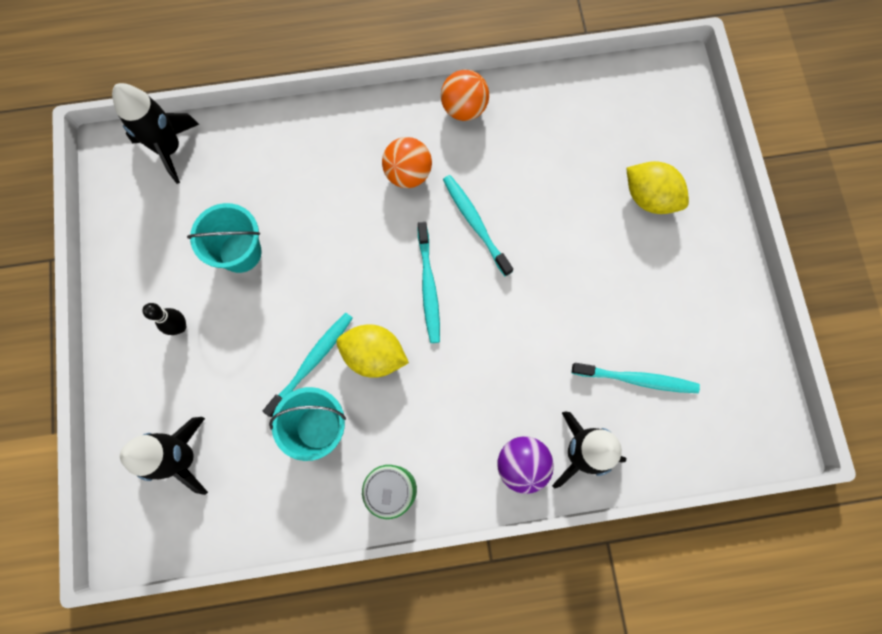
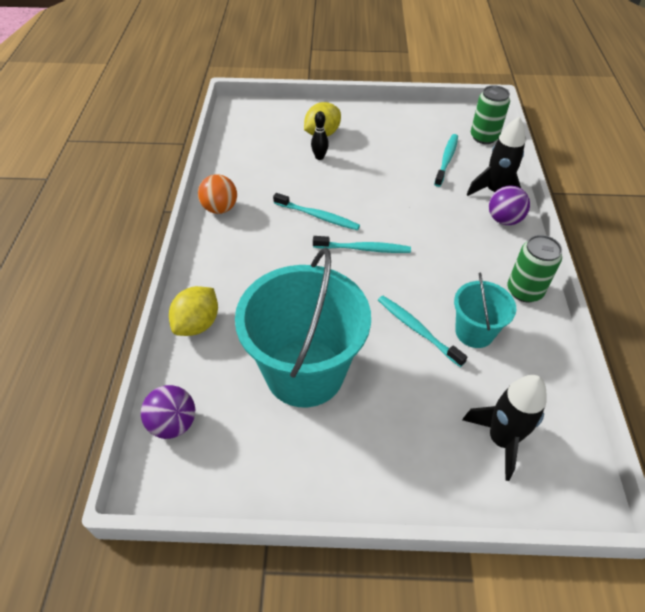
camera: 80 degrees left, 25 degrees down
black rocket [112,83,199,184] -> purple ball [141,385,195,439]
black bowling pin [142,303,186,335] -> black bowling pin moved to [311,111,329,160]
turquoise bucket [187,203,262,273] -> turquoise bucket [235,248,371,407], size x1.95
yellow lemon [337,324,409,378] -> yellow lemon moved to [169,286,218,336]
orange ball [382,137,432,188] -> none
turquoise toothbrush [443,175,513,276] -> turquoise toothbrush turned 135 degrees counterclockwise [273,193,360,230]
none -> green can [471,85,510,144]

